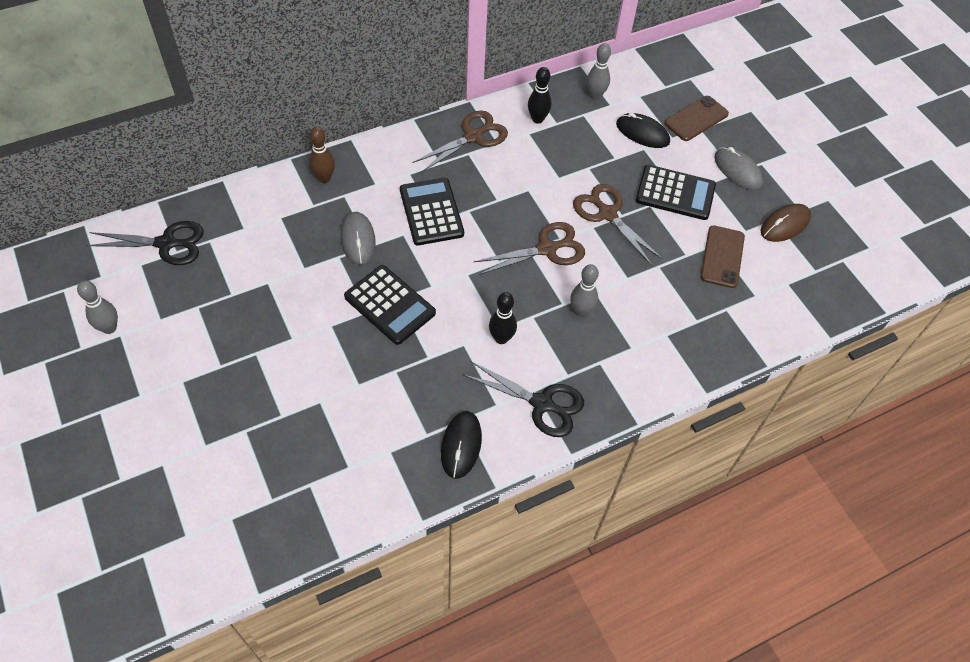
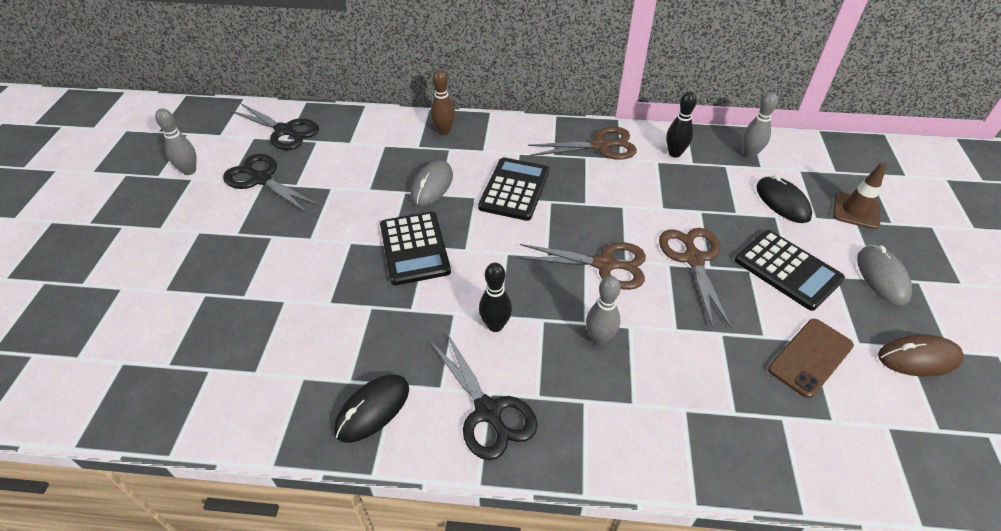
camera: 35 degrees right, 10 degrees down
brown phone [665,96,729,141] -> brown traffic cone [833,163,887,229]
none -> black scissors [223,154,320,213]

